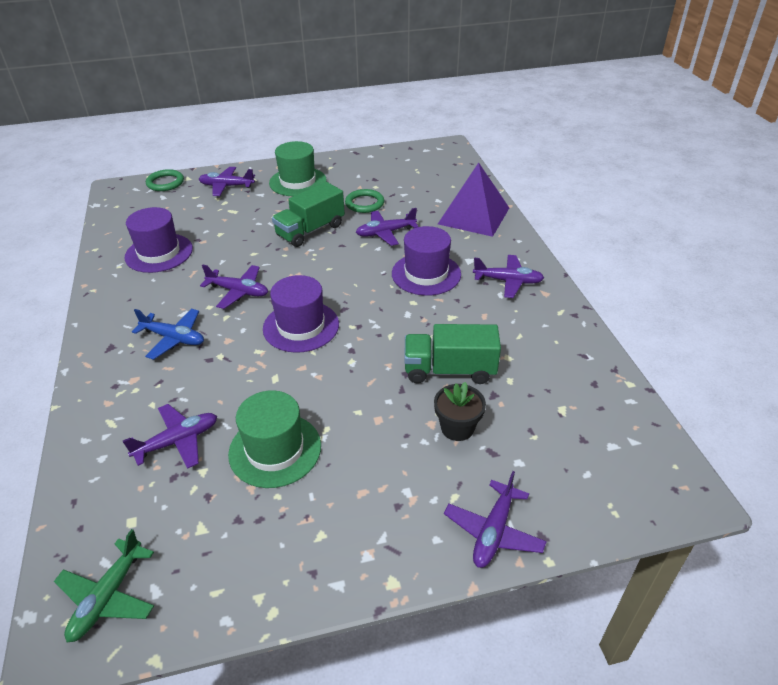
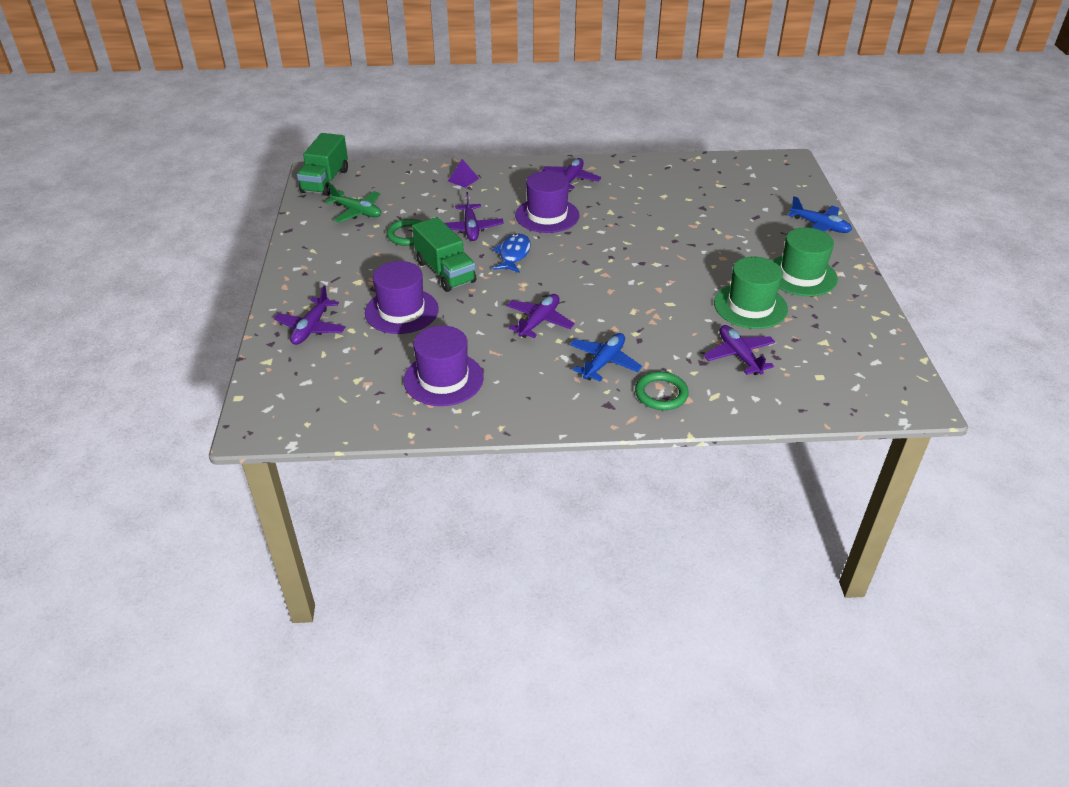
camera: 80 degrees left, 0 degrees up
green plane [54,529,154,642] -> green plane moved to [325,184,381,223]
green ring [146,169,184,191] -> green ring moved to [635,372,689,410]
purple hat [263,275,339,353] -> purple hat moved to [365,261,439,334]
green hat [269,141,327,196] -> green hat moved to [772,227,838,296]
green truck [404,324,501,384] -> green truck moved to [297,133,348,196]
black flower pot [434,382,486,441] -> none
purple pyramid [438,163,509,237] -> purple pyramid [448,159,479,188], size x0.41
purple plane [444,471,547,568] -> blue plane [788,196,852,233]
none -> blue fish [493,233,531,273]

